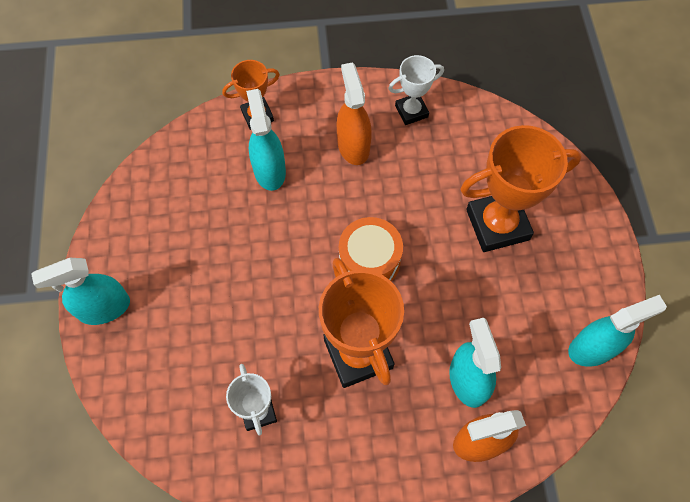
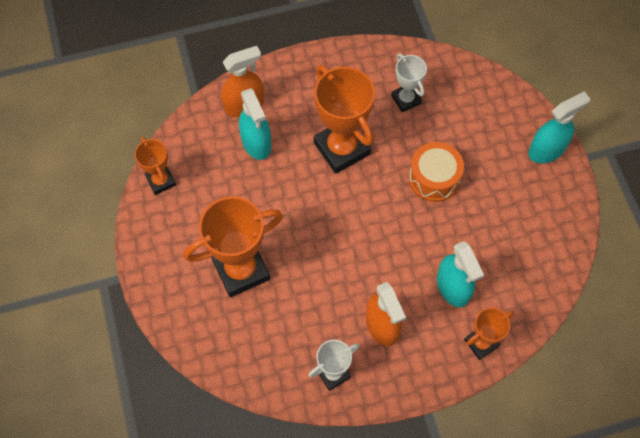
camera: 170 degrees right, 0 degrees up
orange drum [339,217,403,281] -> orange drum moved to [409,142,464,202]
turquoise spray bottle [568,295,667,367] -> orange trophy [135,137,176,195]

